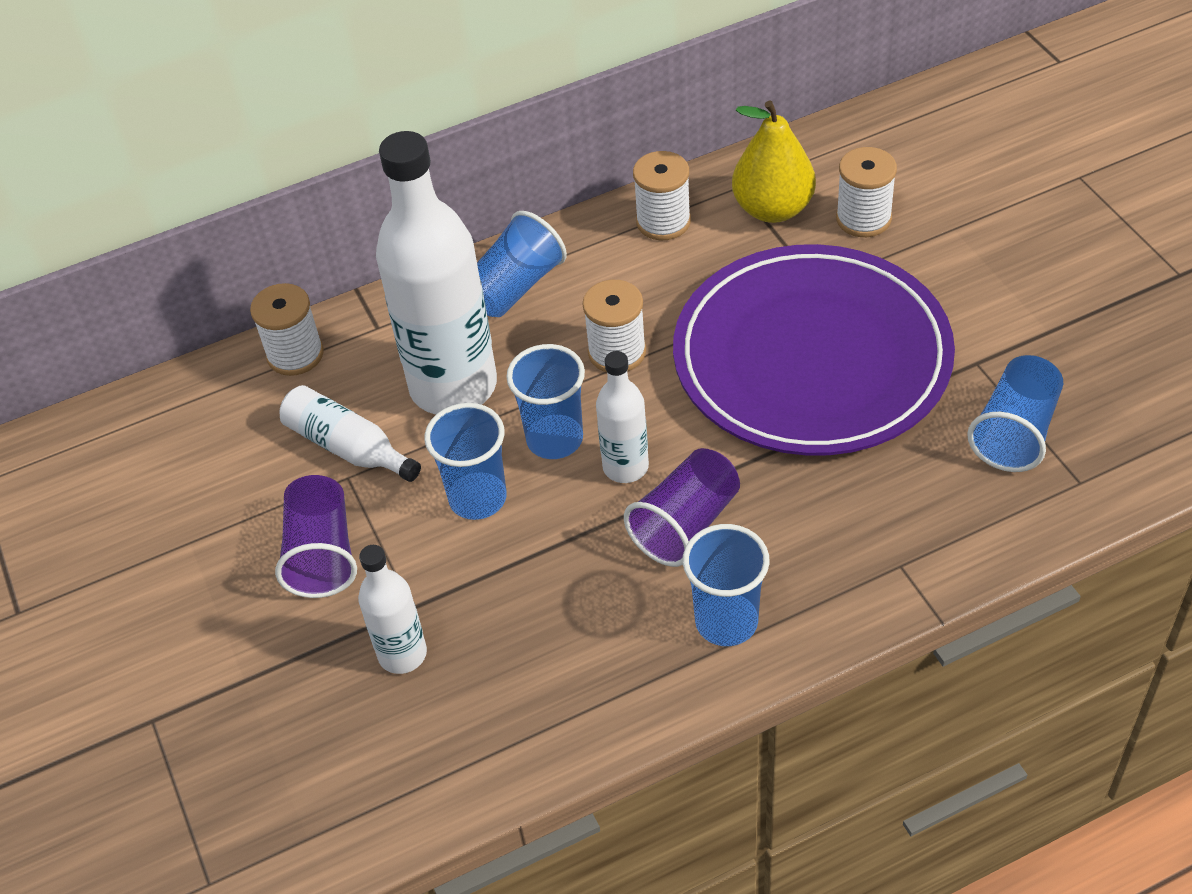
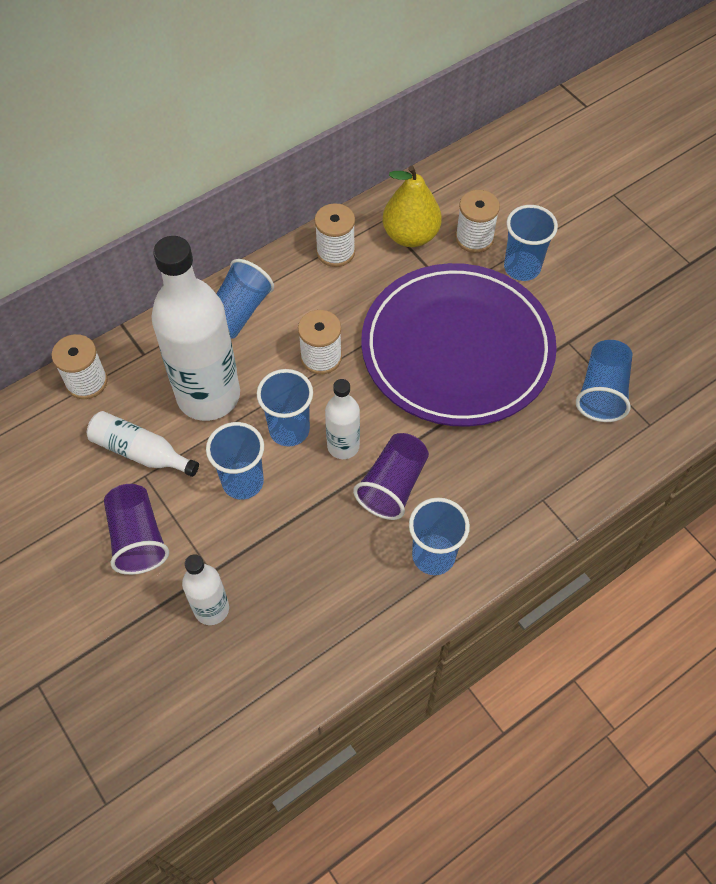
camera: 15 degrees left, 10 degrees up
none -> blue cup [504,205,558,281]

